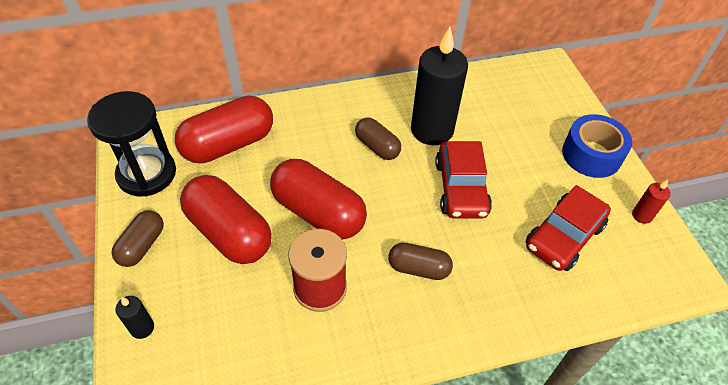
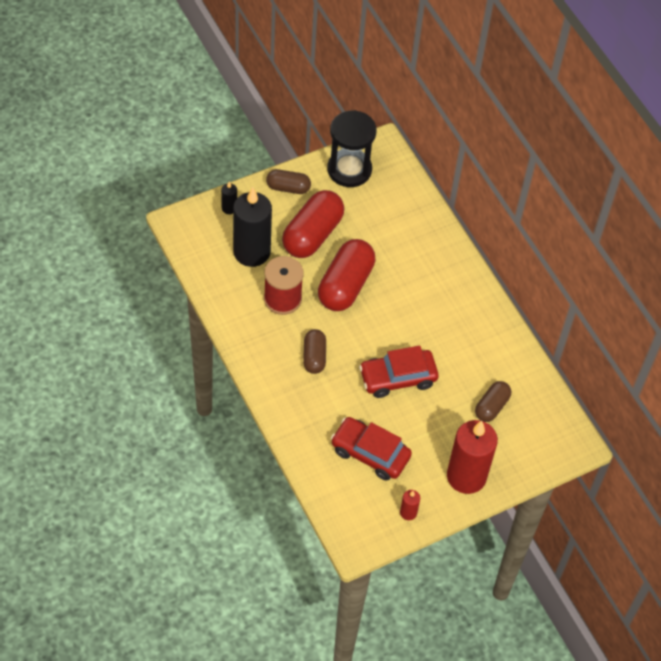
camera: 75 degrees right, 5 degrees up
red capsule [175,95,273,163] -> none
brown capsule [355,117,401,160] -> brown capsule moved to [475,381,511,422]
black candle [411,27,468,145] -> black candle moved to [233,187,272,267]
blue tape [562,114,632,178] -> red candle [447,420,498,494]

